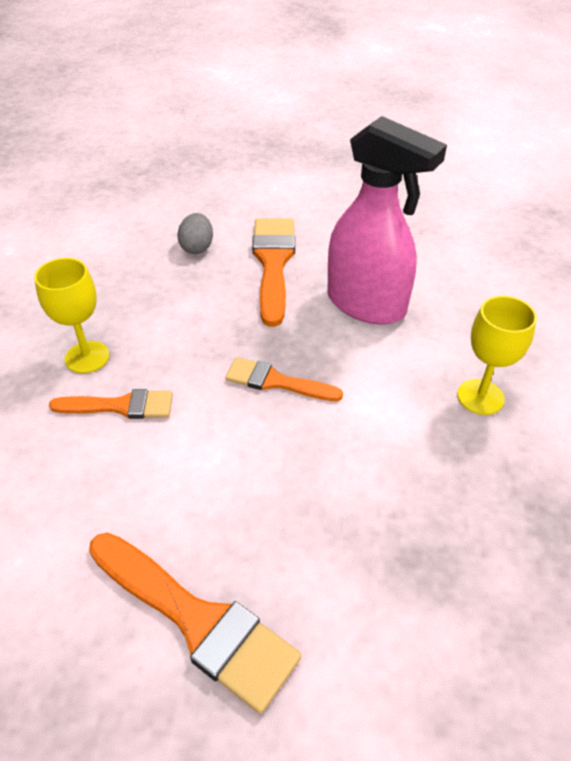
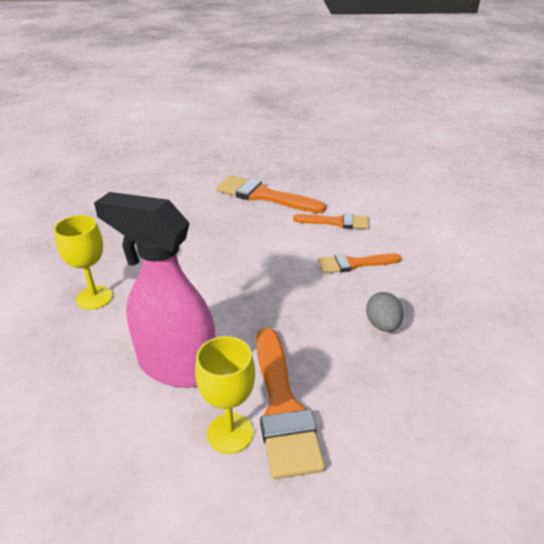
camera: 170 degrees right, 10 degrees down
yellow goblet [34,258,109,373] -> yellow goblet moved to [195,336,255,454]
grey egg [177,213,213,254] -> grey egg moved to [366,292,403,332]
orange brush [225,357,343,401] -> orange brush moved to [293,214,369,229]

